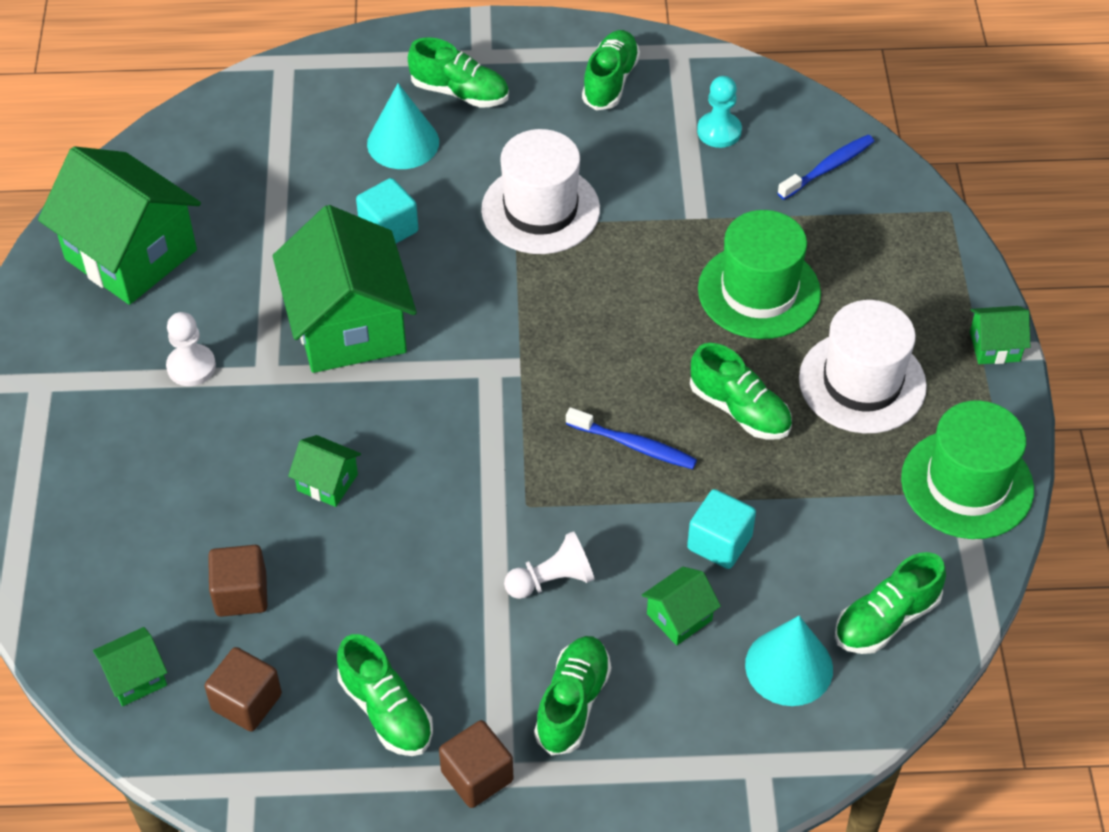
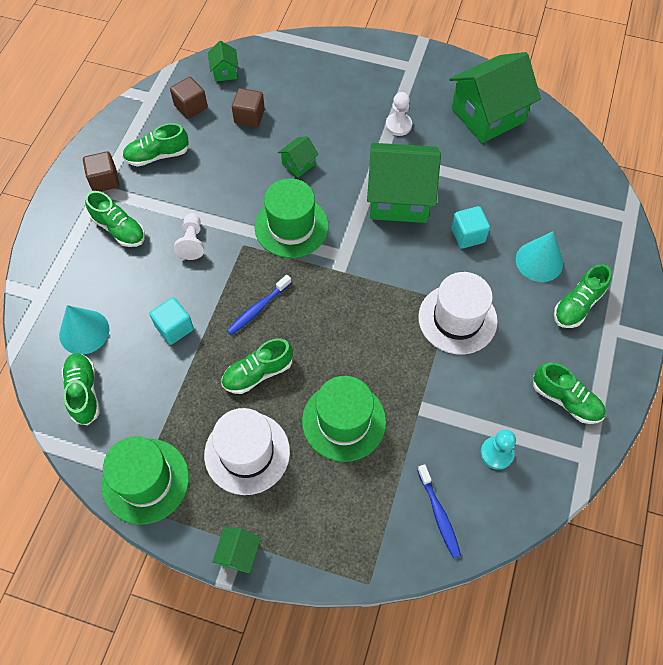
camera: 110 degrees right, 10 degrees up
green house [642,567,721,645] -> none
none -> green hat [255,178,329,258]

